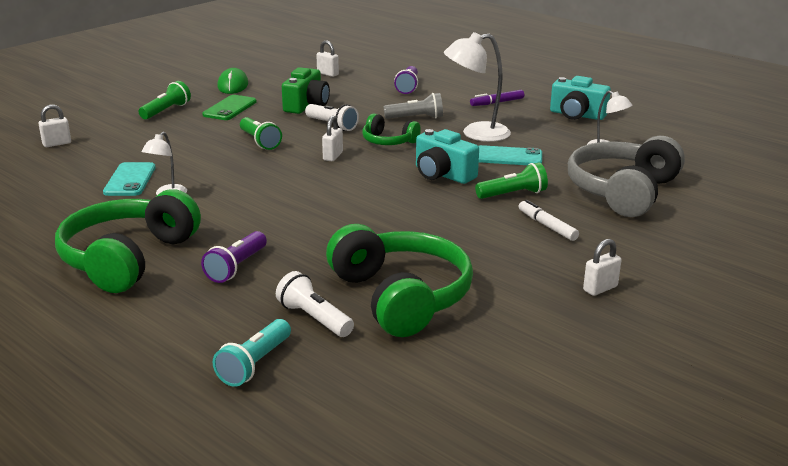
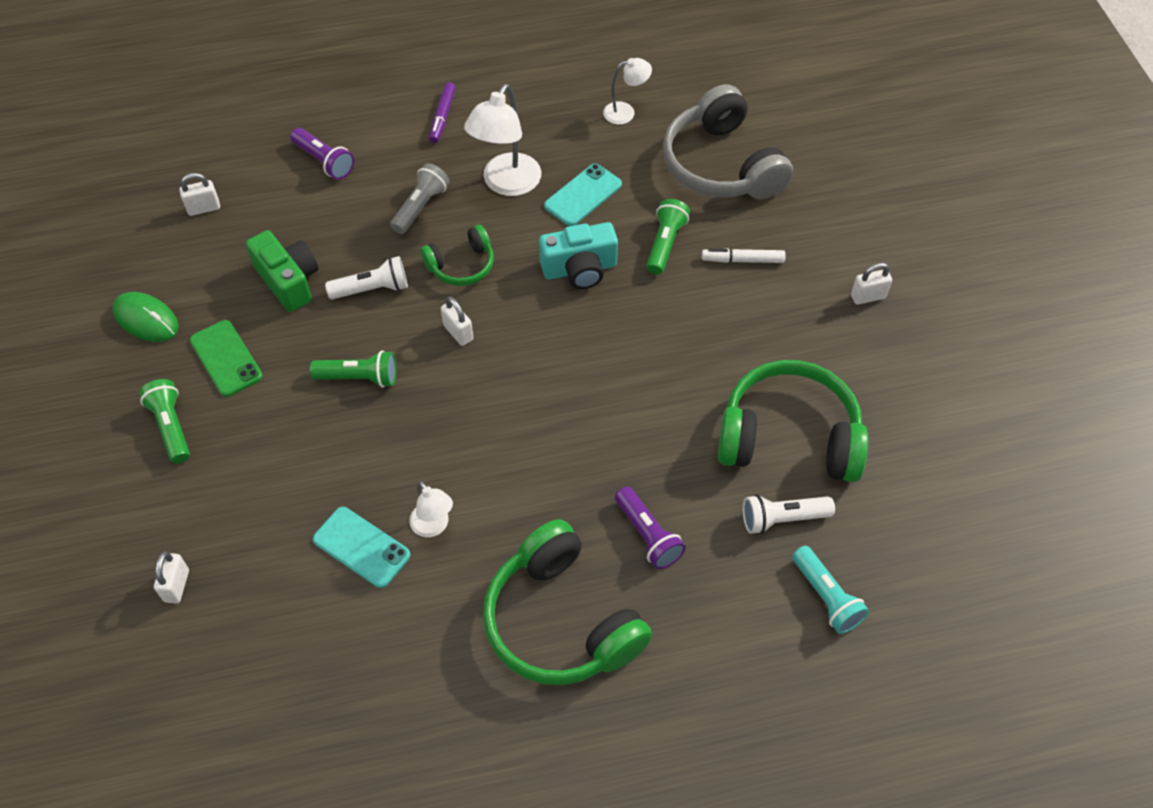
camera: 55 degrees left, 30 degrees up
turquoise camera [550,76,611,120] -> none
white padlock [583,239,621,296] -> white padlock turned 75 degrees clockwise [851,262,892,305]

